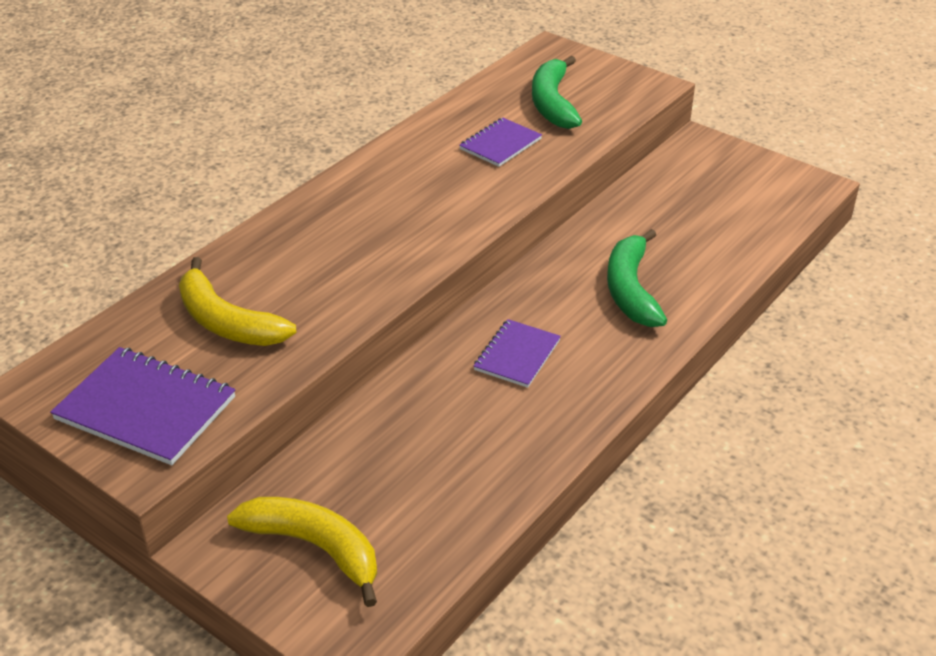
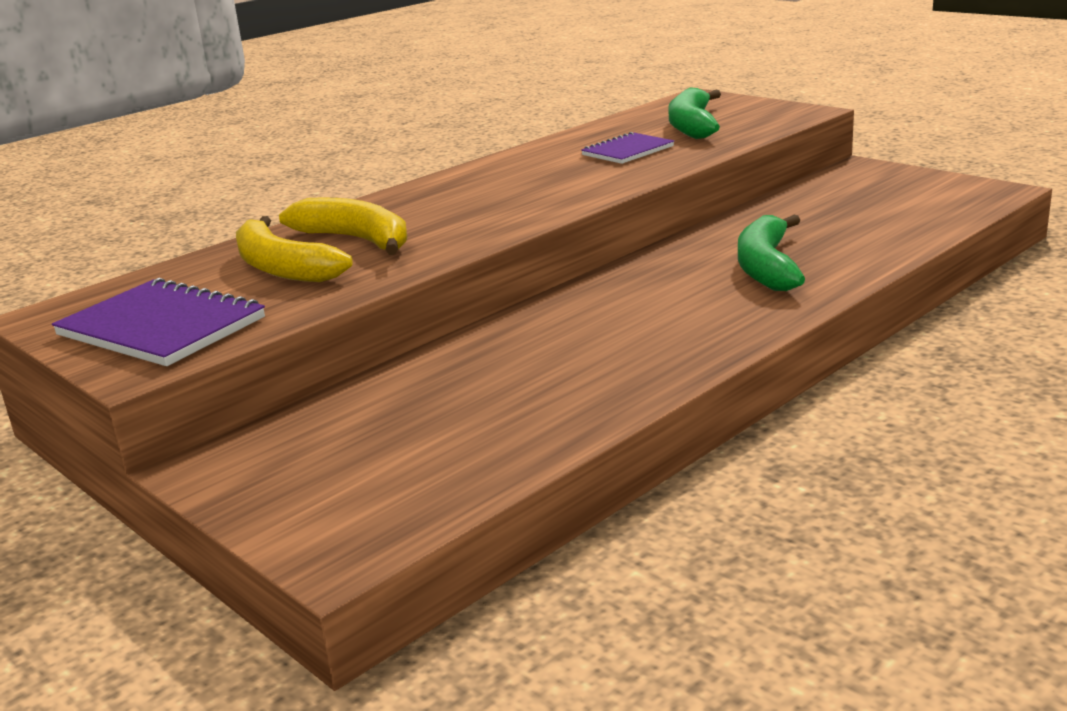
camera: 10 degrees right, 15 degrees down
yellow banana [227,497,377,607] -> yellow banana moved to [279,197,407,255]
purple notebook [474,319,561,388] -> none

